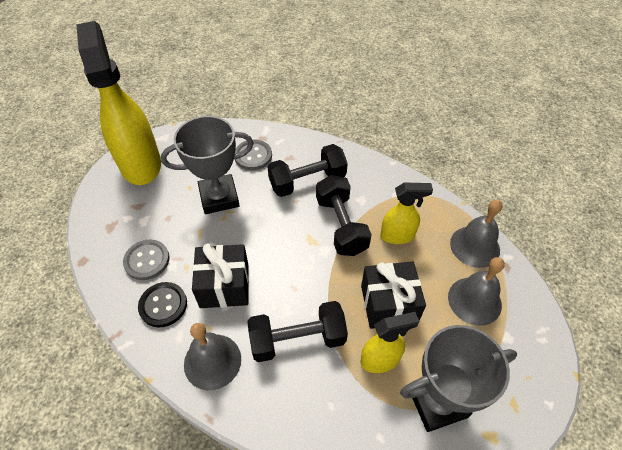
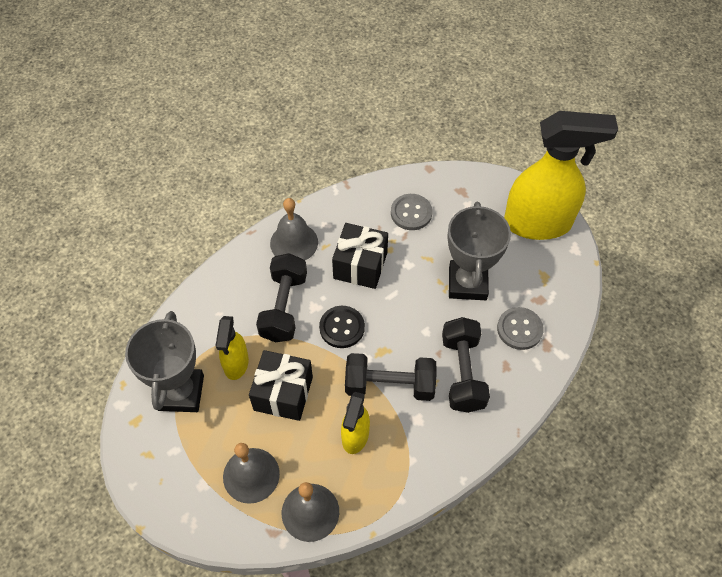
camera: 110 degrees right, 5 degrees up
black button [138,282,187,328] -> black button moved to [319,306,365,348]

